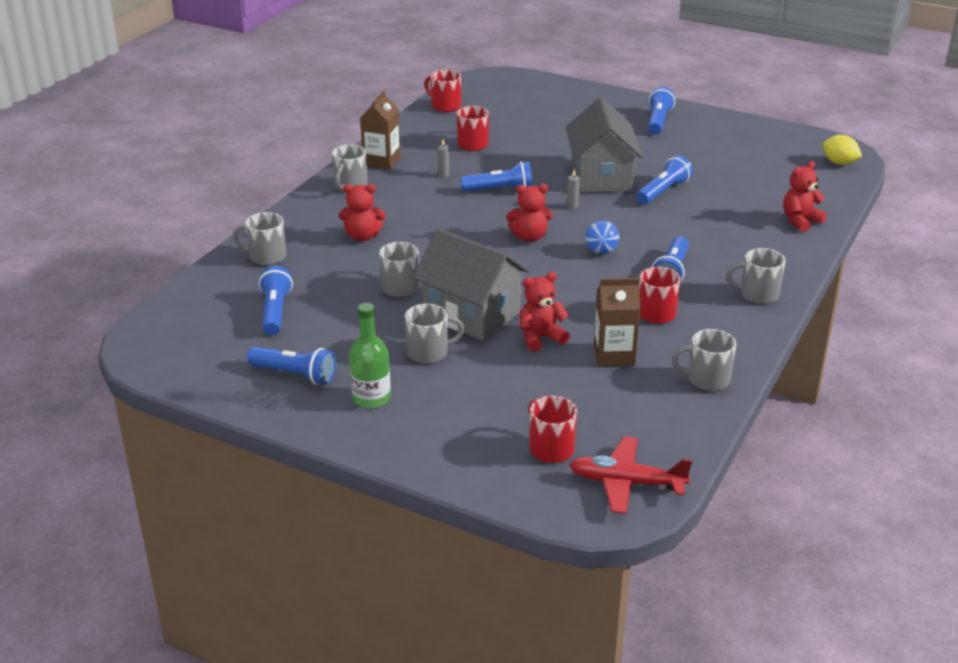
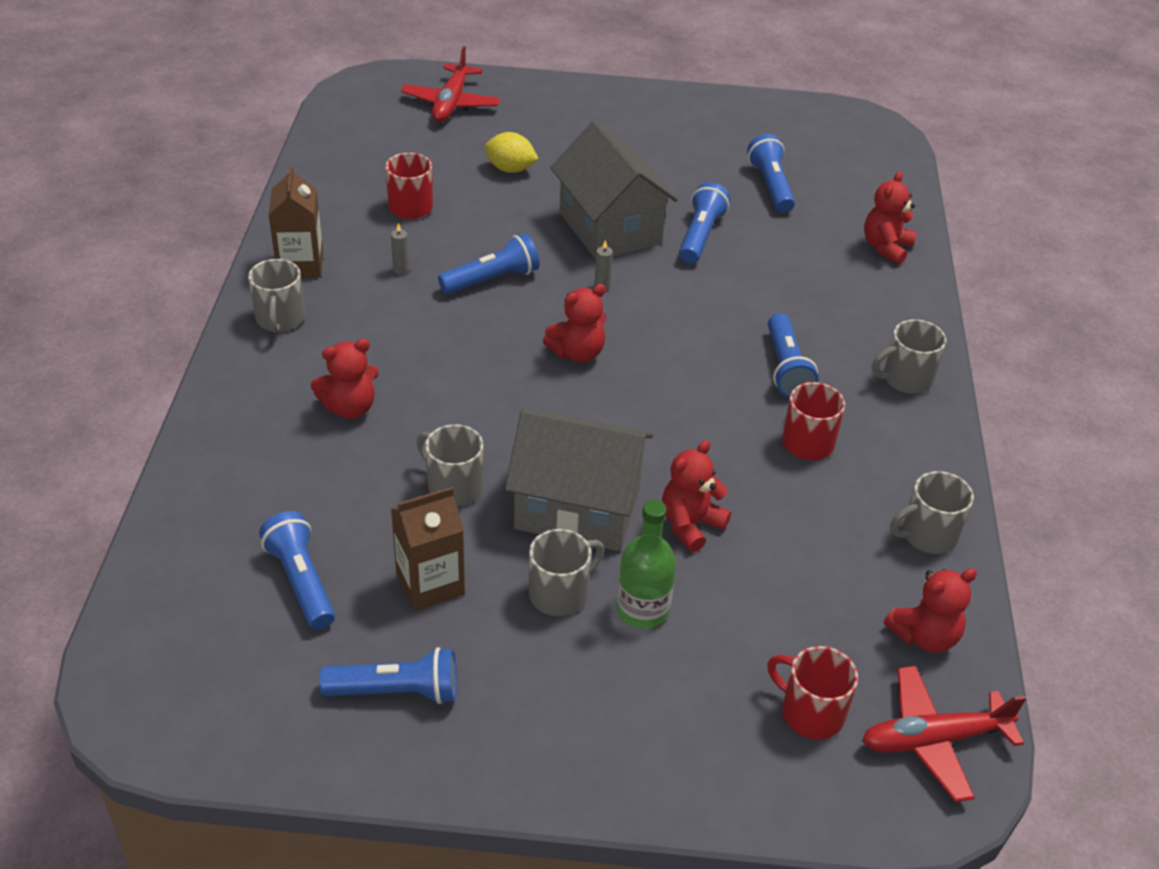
camera: 25 degrees left, 10 degrees up
grey mug [232,212,286,265] -> none
green bottle [349,303,391,408] -> green bottle moved to [617,499,676,629]
red mug [424,70,461,112] -> none
blue ball [586,221,619,254] -> none
brown carton [594,278,640,366] -> brown carton moved to [391,487,465,611]
blue flashlight [648,87,675,135] -> blue flashlight moved to [747,134,795,213]
yellow lemon [823,135,862,165] -> yellow lemon moved to [484,132,539,173]
none -> red plane [401,46,500,122]
none -> red teddy bear [884,568,977,653]

